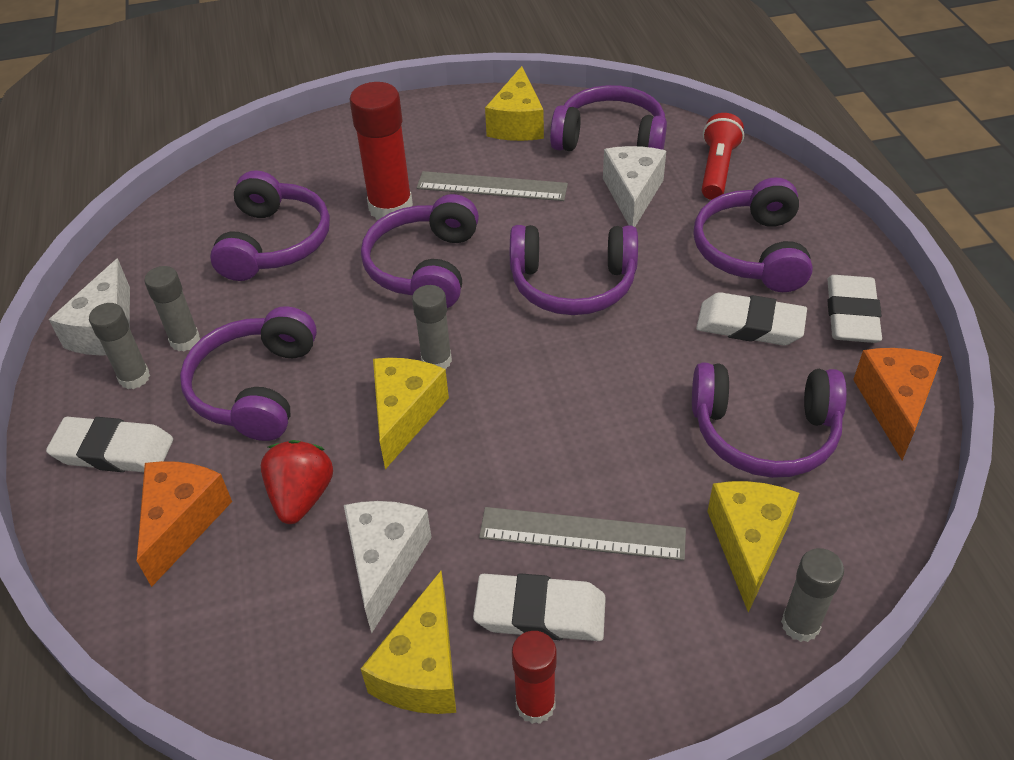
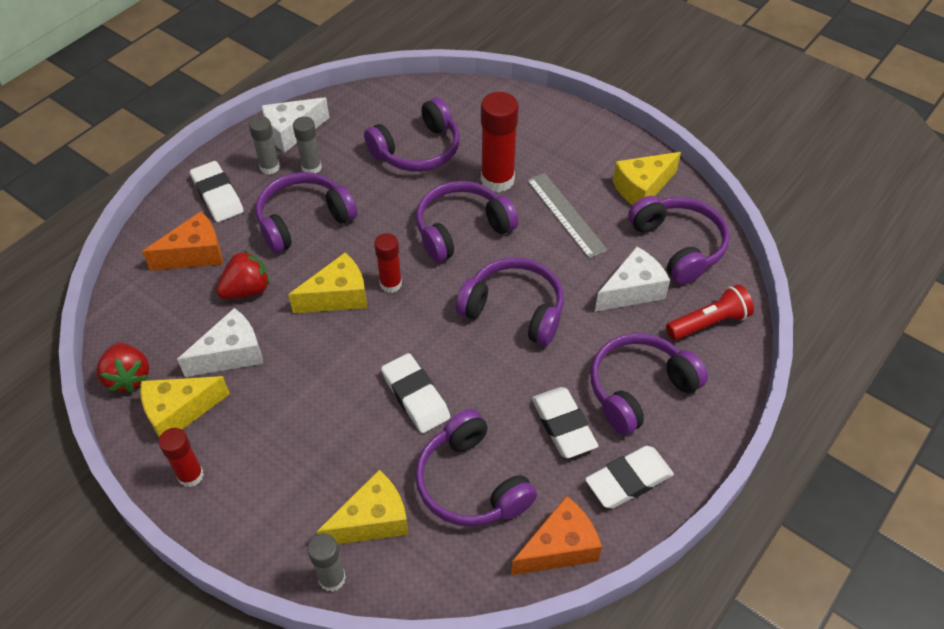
camera: 50 degrees right, 5 degrees up
grey glue stick [412,285,452,369] -> red glue stick [374,233,402,293]
white eraser [473,573,606,641] -> white eraser moved to [381,353,450,433]
grey ruler [479,507,686,561] -> none
purple headphones [510,225,638,315] -> purple headphones turned 150 degrees clockwise [456,257,564,346]
none -> red strawberry [96,342,149,393]

